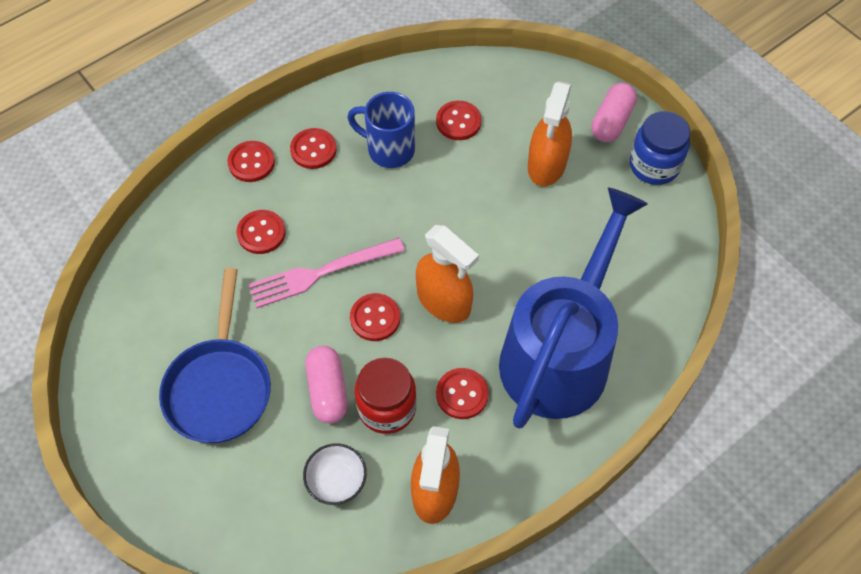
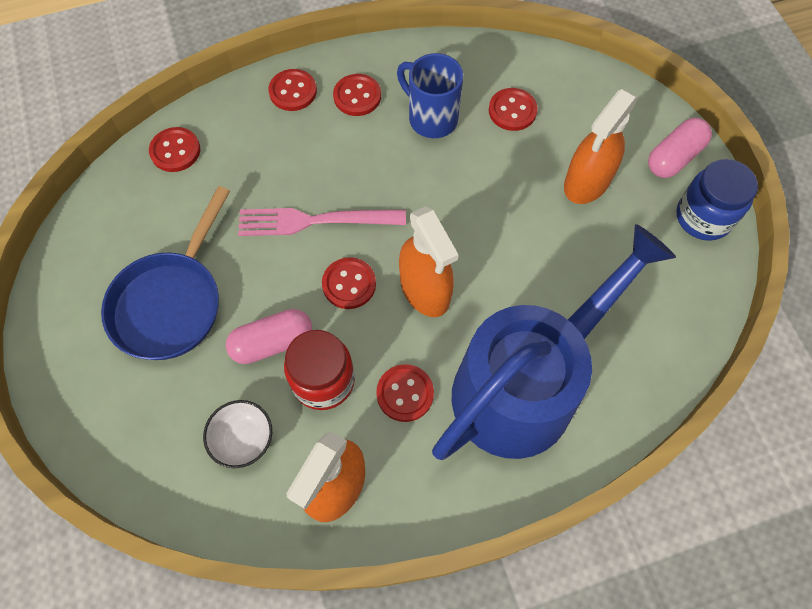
camera: 20 degrees right, 5 degrees up
red button [236,210,286,254] -> red button moved to [149,127,200,172]
pink capsule [305,346,348,424] -> pink capsule turned 60 degrees clockwise [226,309,312,364]

